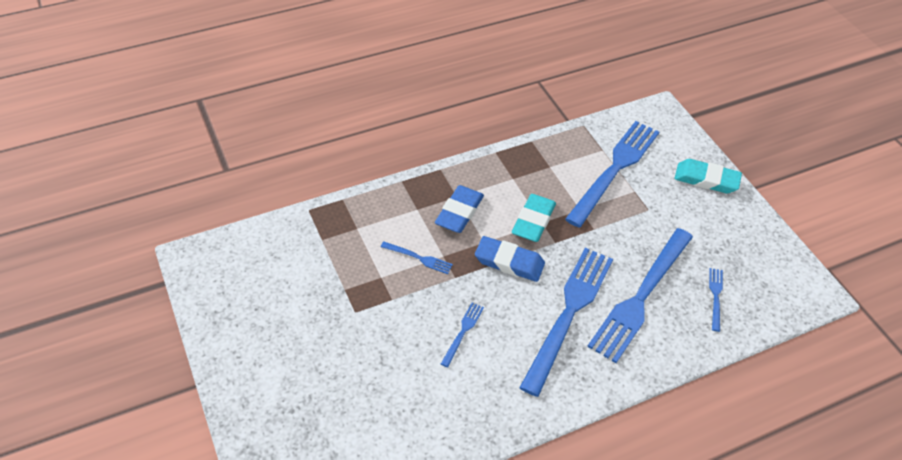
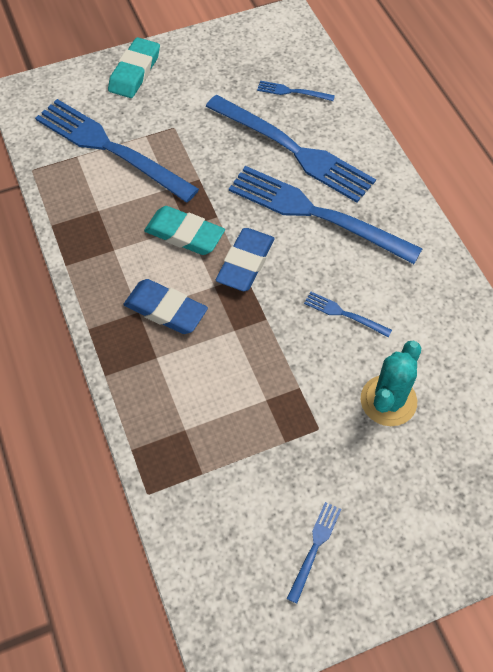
camera: 85 degrees left, 10 degrees up
blue fork [381,241,453,274] -> blue fork moved to [287,502,341,604]
none -> turquoise cactus [361,341,422,426]

